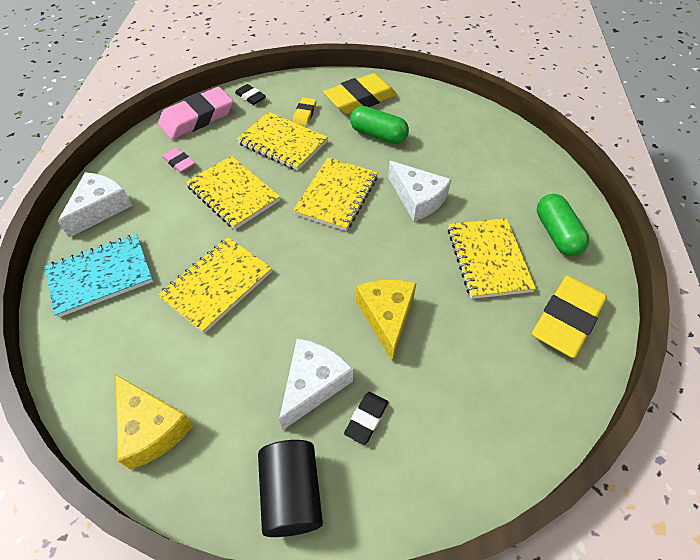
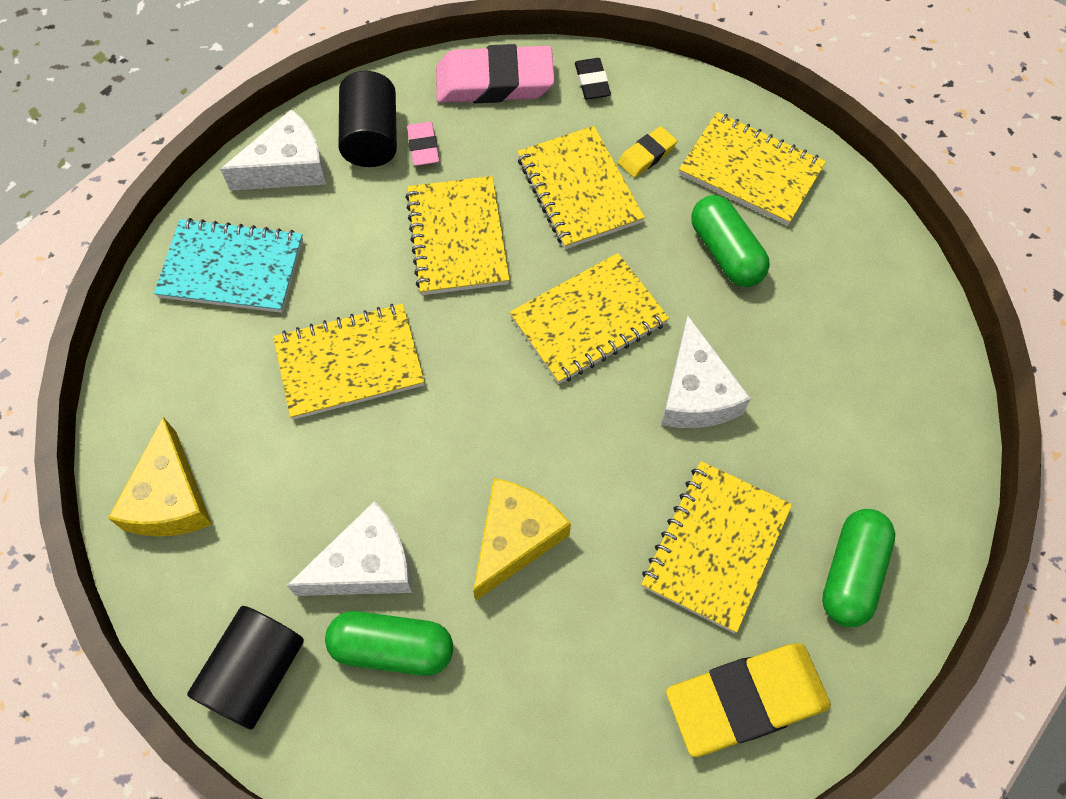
camera: 35 degrees right, 10 degrees up
yellow eraser [323,73,397,114] -> yellow notebook [679,112,826,226]
black eraser [344,392,388,445] -> green capsule [325,611,453,676]
none -> black cylinder [339,71,397,167]

